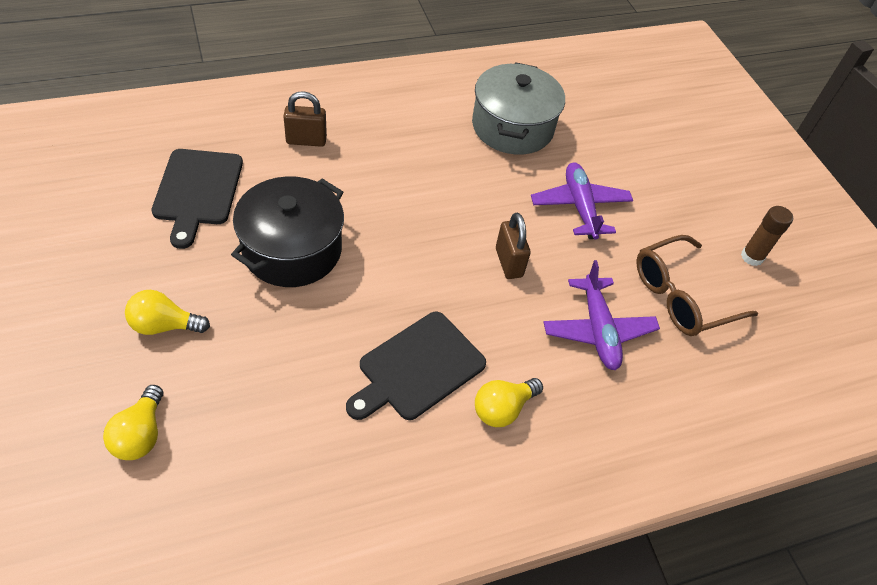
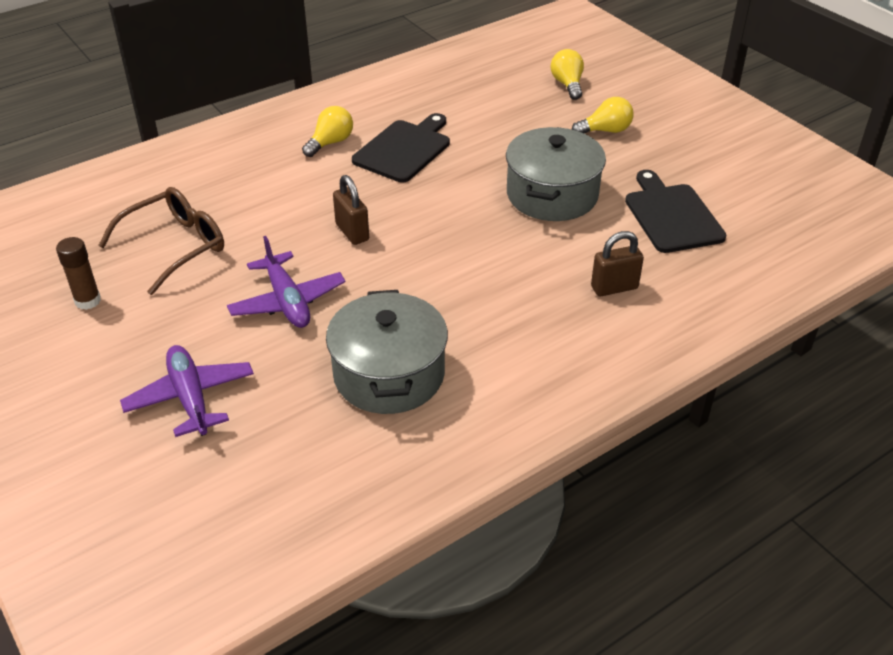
camera: 170 degrees right, 10 degrees down
black pot [231,176,344,287] -> grey pot [506,127,606,221]
purple plane [543,260,660,370] -> purple plane moved to [120,345,254,437]

